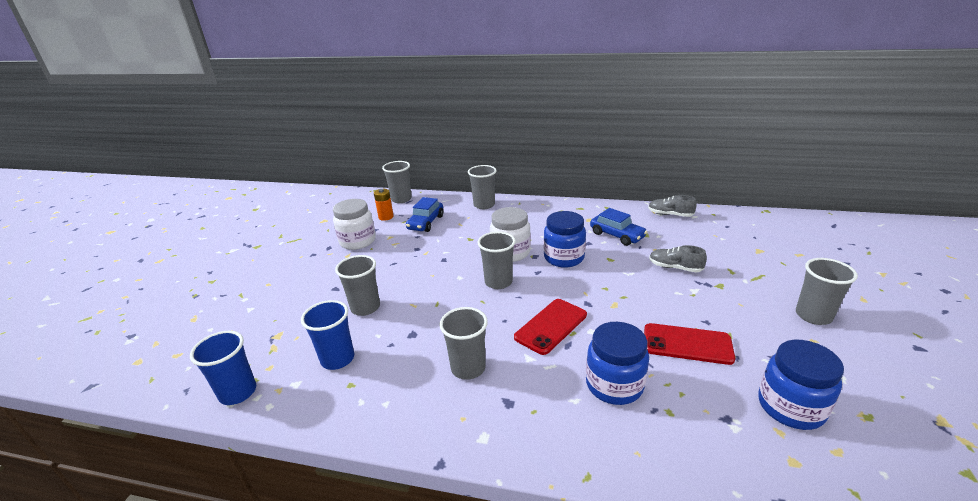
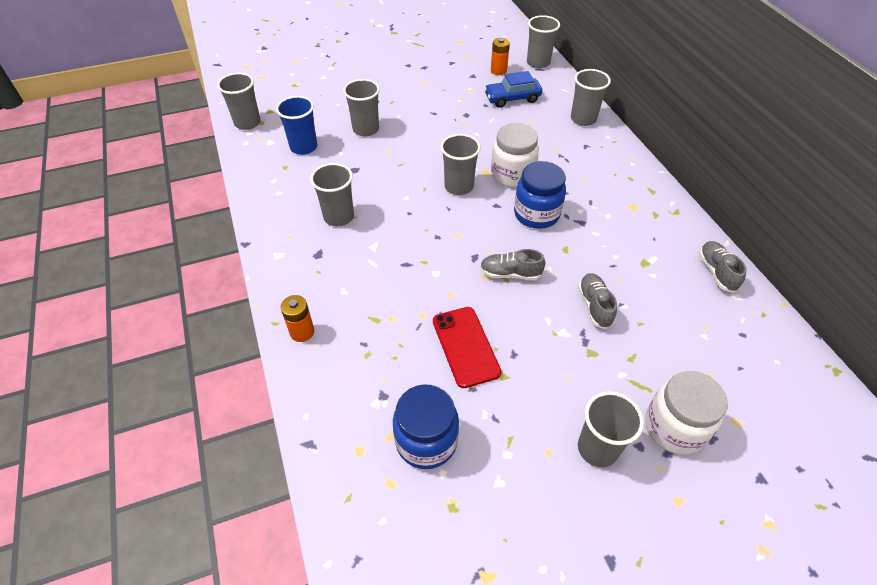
camera: 55 degrees right, 20 degrees up
blue cup [190,331,256,405] -> grey cup [217,72,261,130]
white jar [333,199,376,250] -> white jar moved to [645,371,728,455]
red phone [514,299,587,355] -> none
blue jar [586,322,649,405] -> none
blue car [590,208,647,246] -> none
none -> orange battery [281,295,314,342]
none -> grey shoe [480,249,545,280]

